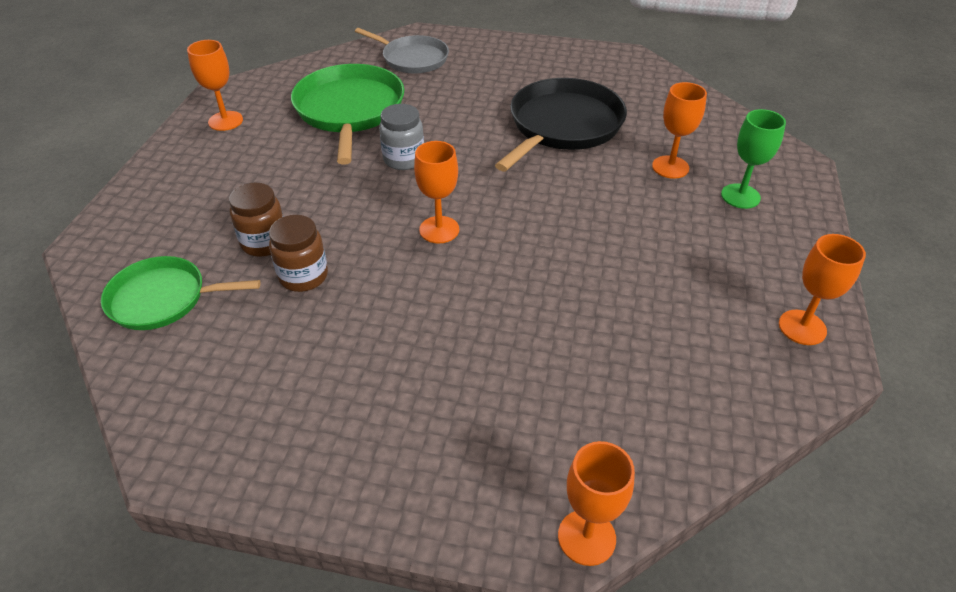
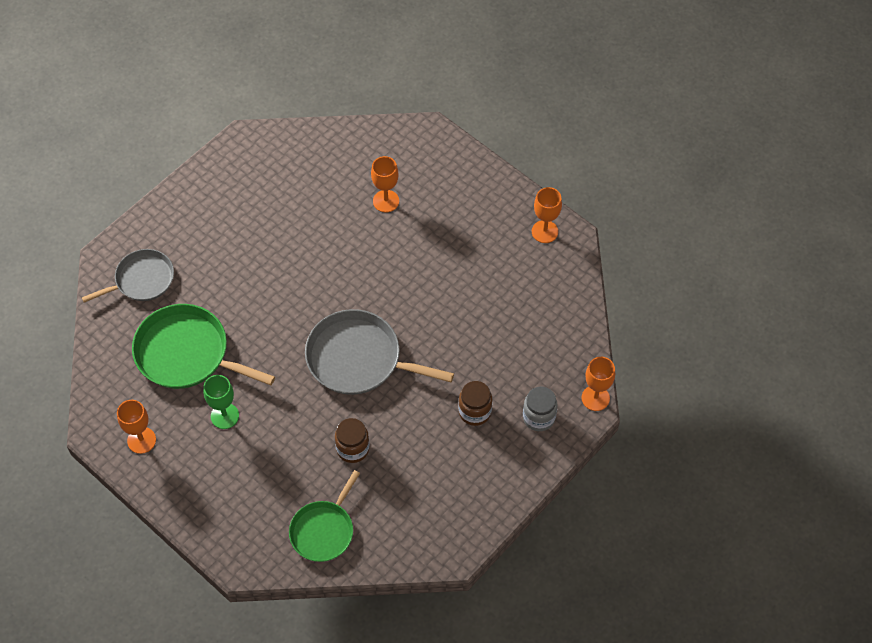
camera: 60 degrees left, 15 degrees up
brown jar [229,183,283,257] -> brown jar moved to [458,381,492,426]
grey jar [379,104,424,170] -> grey jar moved to [523,387,558,431]
orange goblet [414,141,459,244] -> grey pan [305,309,454,395]
black pan [495,78,627,172] -> none
green goblet [721,109,786,209] -> green goblet moved to [203,375,239,429]

